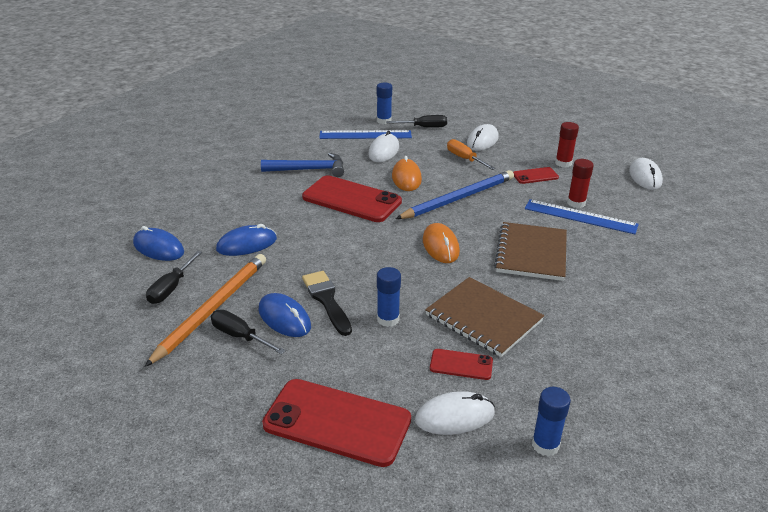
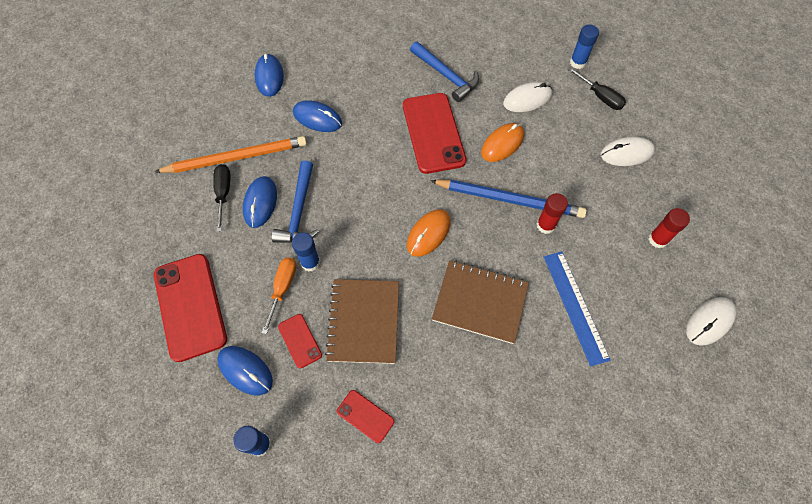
camera: 50 degrees right, 30 degrees up
black screwdriver [146,251,202,304] -> none
black brush [302,271,352,336] -> blue hammer [272,161,319,243]
blue ruler [319,130,412,139] -> none
white mouse [415,391,495,435] -> blue mouse [217,346,273,395]
orange screwdriver [447,139,496,170] -> orange screwdriver moved to [262,257,297,334]
brown notebook [494,222,567,281] -> brown notebook turned 45 degrees clockwise [432,260,529,344]
red phone [513,167,559,184] -> red phone moved to [337,390,394,443]
red glue stick [567,159,594,208] -> red glue stick moved to [537,193,568,234]

